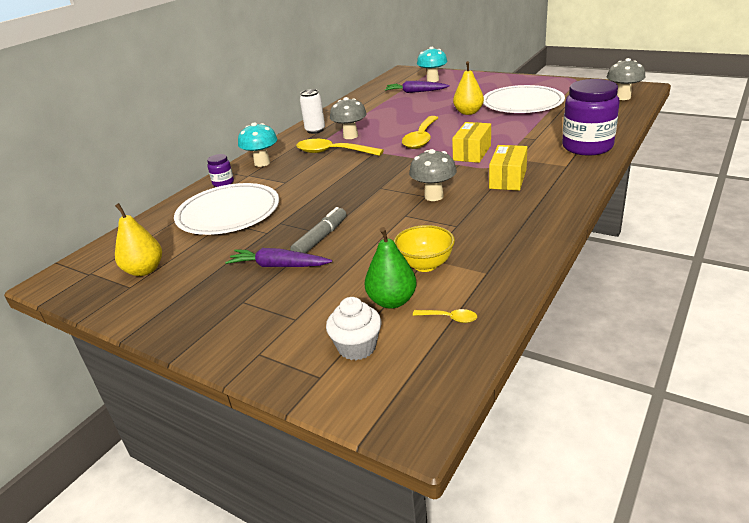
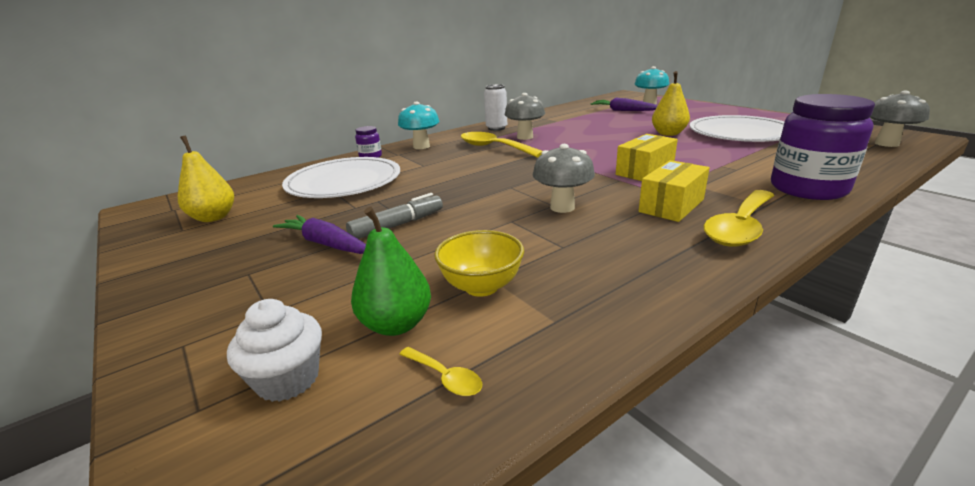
camera: 20 degrees right, 5 degrees down
yellow spoon [402,116,438,149] -> yellow spoon moved to [703,190,775,247]

